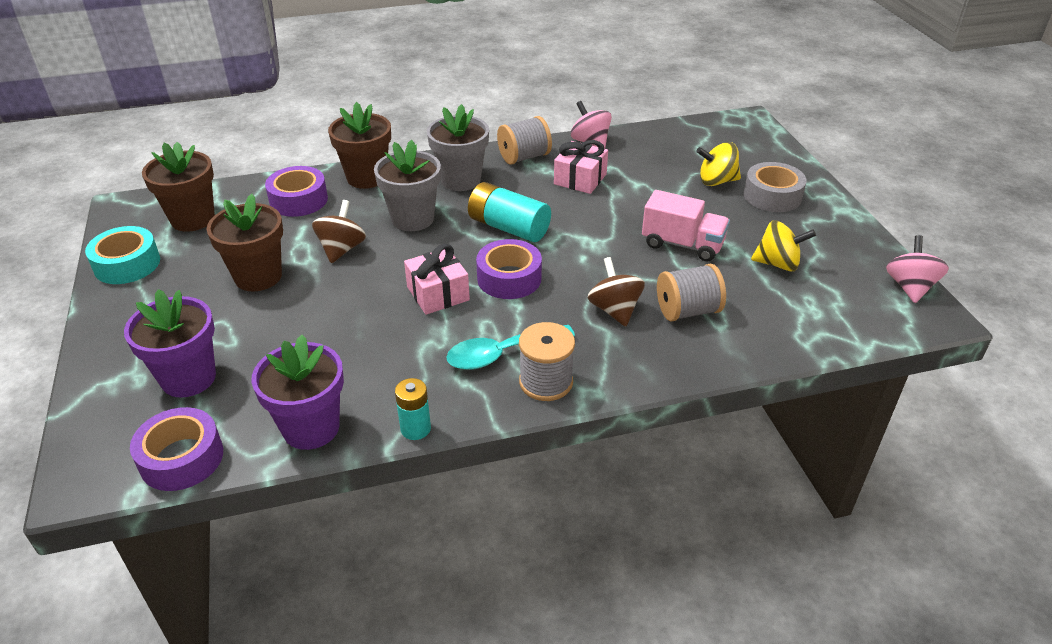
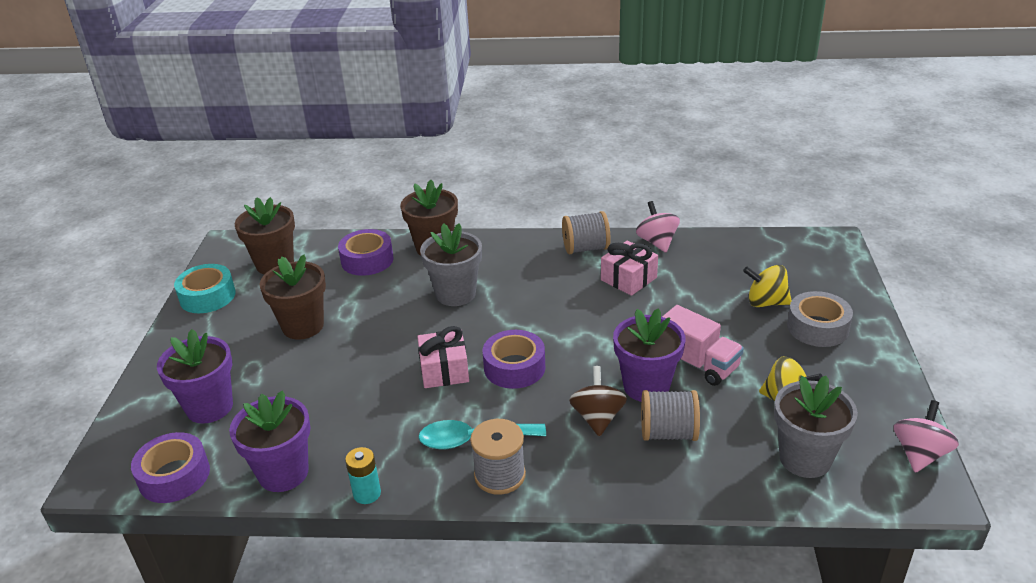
camera: 20 degrees right, 5 degrees down
brown spinning top [312,200,366,263] -> none
grey flower pot [427,104,489,191] -> grey flower pot moved to [774,376,858,478]
turquoise battery [468,182,551,242] -> none
none -> purple flower pot [613,308,685,402]

